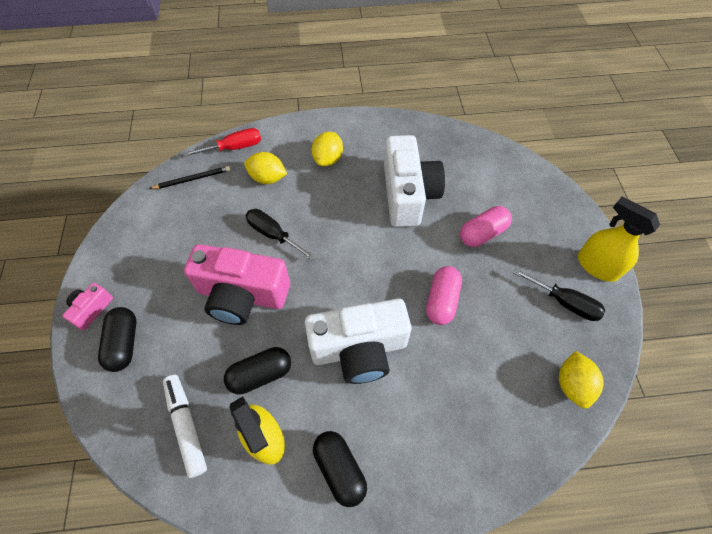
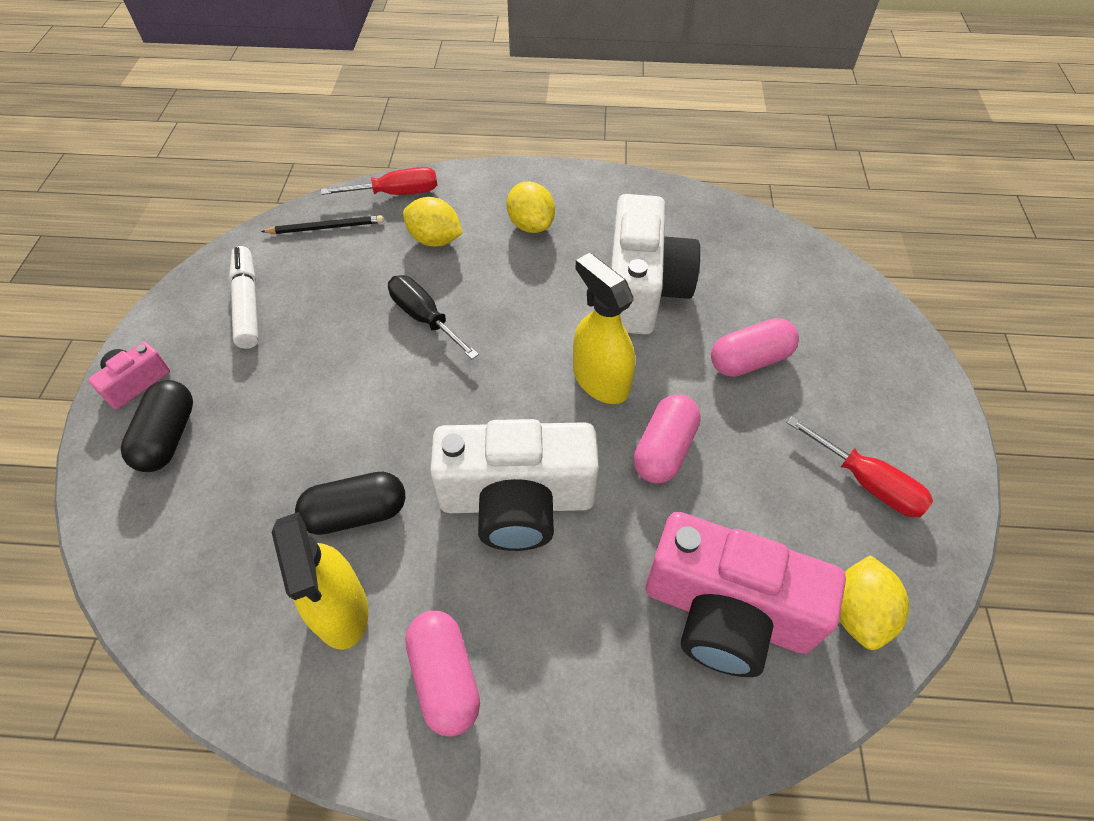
camera: 10 degrees right, 5 degrees down
white marker [163,375,207,478] -> white marker moved to [229,246,259,349]
pink camera [184,244,290,325] -> pink camera moved to [646,512,846,677]
yellow lemon [312,132,343,166] -> yellow lemon turned 60 degrees counterclockwise [507,181,555,233]
black capsule [313,431,367,507] -> pink capsule [405,611,480,737]
black screwdriver [513,268,605,321] -> red screwdriver [787,416,933,517]
yellow spray bottle [578,196,660,282] -> yellow spray bottle moved to [573,253,635,404]

